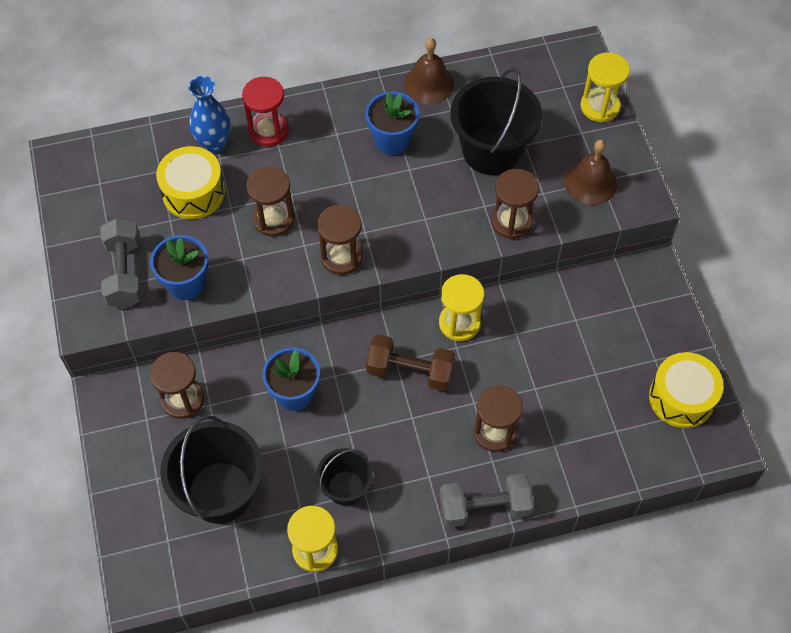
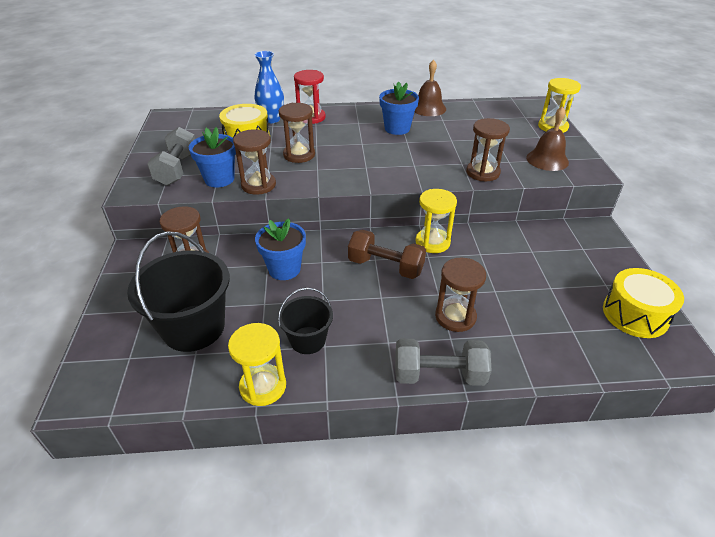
camera: 10 degrees right, 20 degrees down
brown hourglass [317,205,363,275] -> brown hourglass moved to [233,129,276,195]
black bucket [450,68,542,175] -> none

